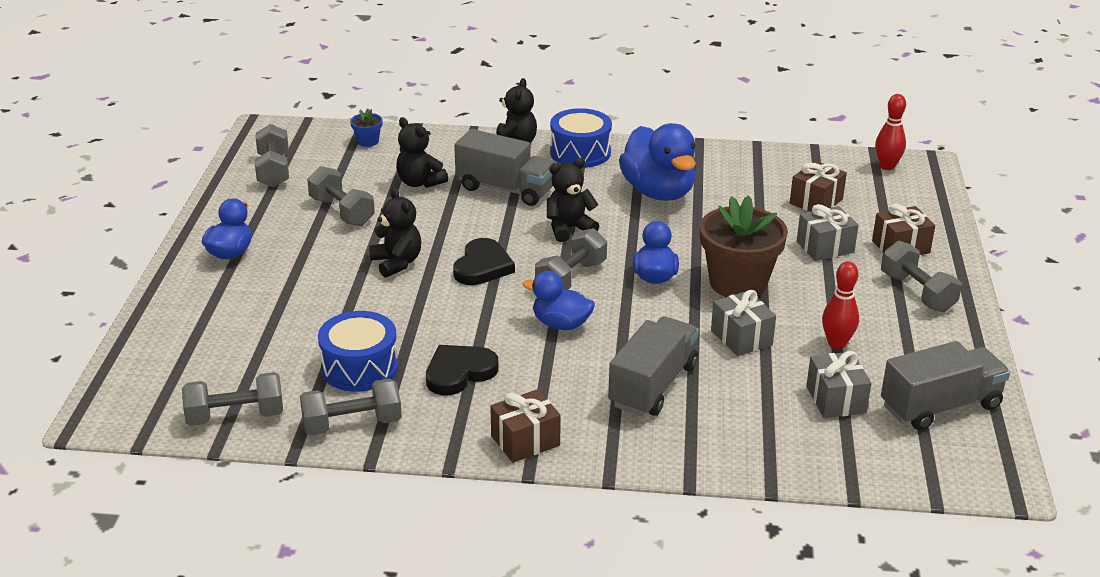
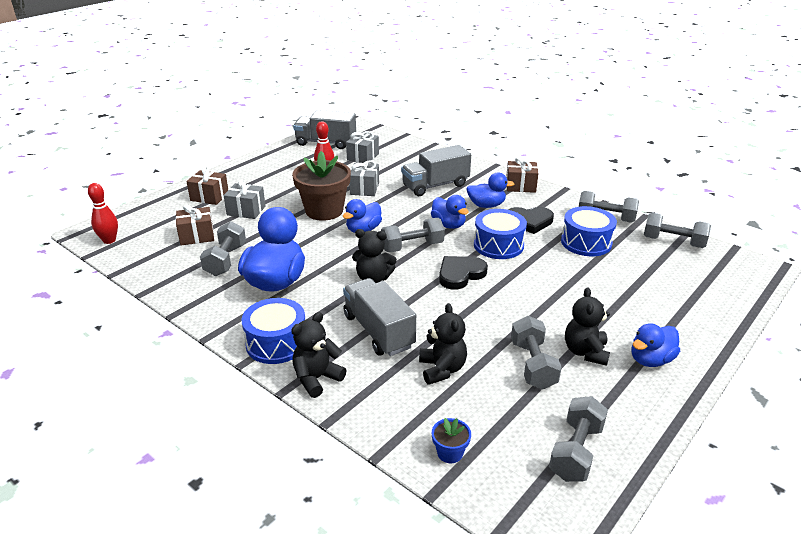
camera: 145 degrees left, 0 degrees up
black teddy bear [369,188,421,278] -> black teddy bear moved to [565,287,610,366]
grey dumbbell [881,241,962,312] -> grey dumbbell moved to [200,221,246,276]
none -> blue duck [466,173,514,208]
none -> blue drum [474,209,527,259]

